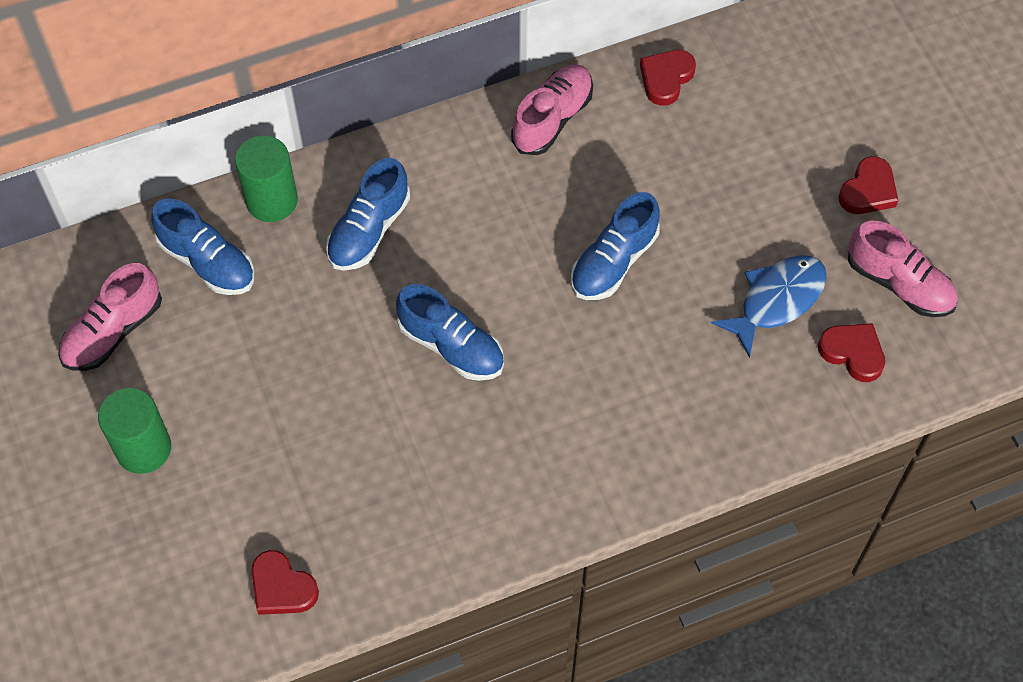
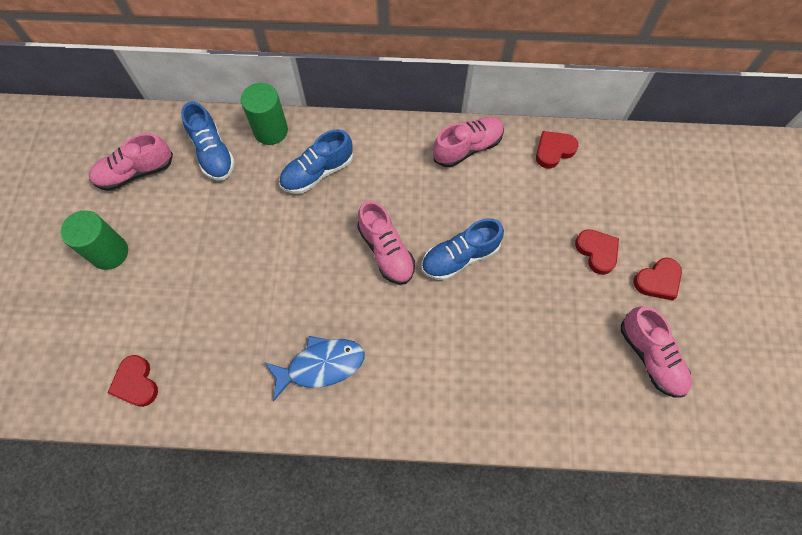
camera: 25 degrees right, 5 degrees up
blue shoe [396,284,504,381] -> none
blue fish [711,255,827,358] -> blue fish moved to [264,336,365,401]
red heart [818,323,885,382] -> red heart moved to [575,229,619,275]
none -> pink shoe [357,200,415,285]

